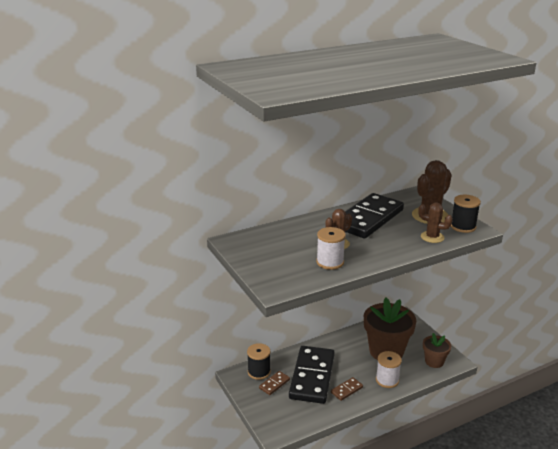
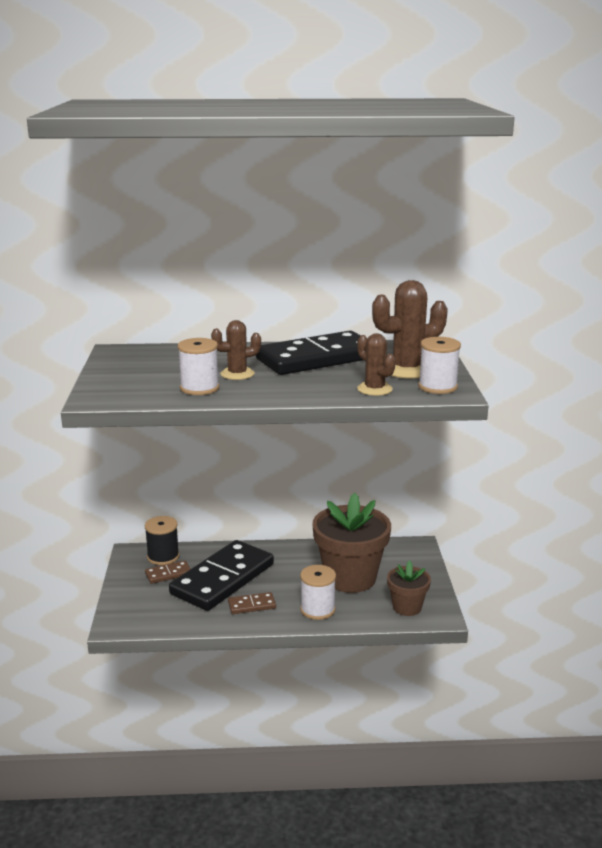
camera: 25 degrees right, 5 degrees down
black spool [451,195,481,233] -> white spool [418,337,461,394]

